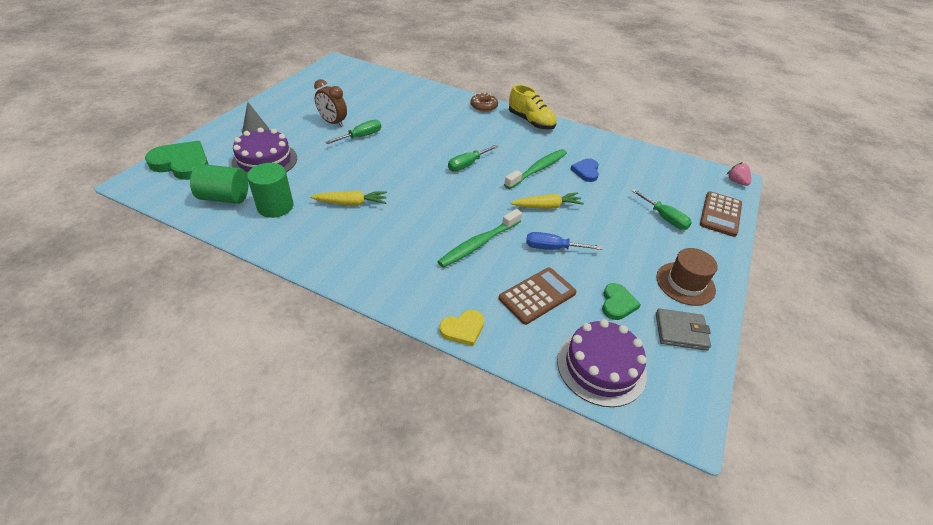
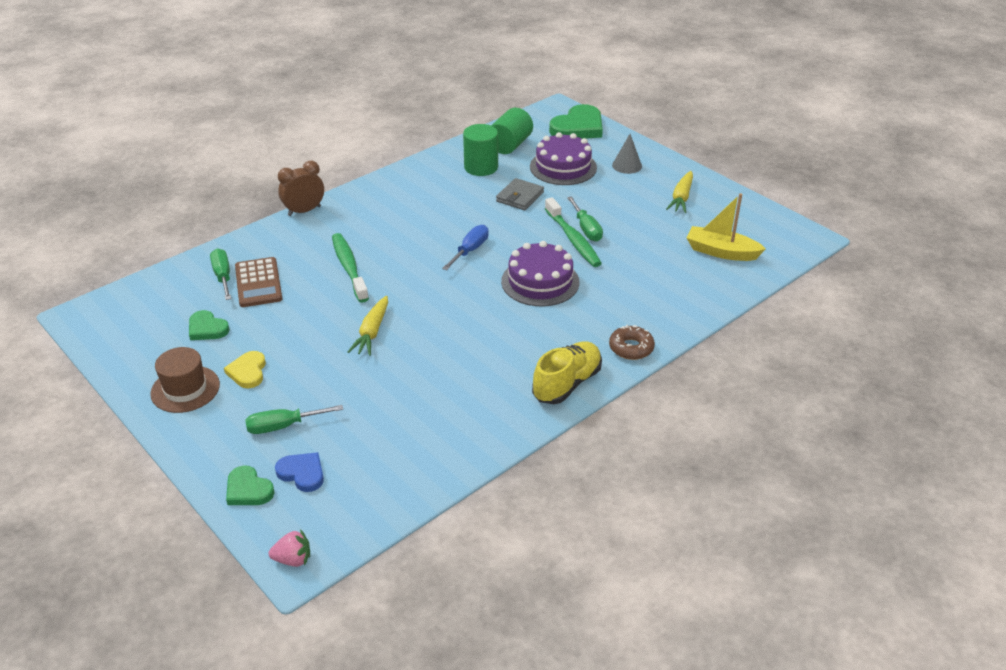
camera: 115 degrees right, 5 degrees down
yellow carrot [310,191,387,206] -> yellow carrot moved to [666,171,693,213]
brown clock [314,79,347,127] -> brown clock moved to [278,161,324,216]
yellow heart [439,310,484,346] -> yellow heart moved to [224,351,266,388]
green screwdriver [448,145,499,171] -> green screwdriver moved to [210,248,231,300]
green toothbrush [504,149,567,189] -> green toothbrush moved to [545,197,602,267]
yellow shoe [509,85,557,130] -> yellow shoe turned 150 degrees clockwise [532,341,602,404]
blue screwdriver [526,232,603,250] -> blue screwdriver moved to [442,225,489,270]
purple cake [557,319,647,407] -> purple cake moved to [501,241,579,307]
blue heart [571,158,599,182] -> blue heart moved to [275,452,324,492]
grey wallet [656,308,711,351] -> grey wallet moved to [496,178,544,210]
brown calculator [700,191,742,237] -> green heart [226,465,275,505]
none -> yellow boat [687,193,766,261]

